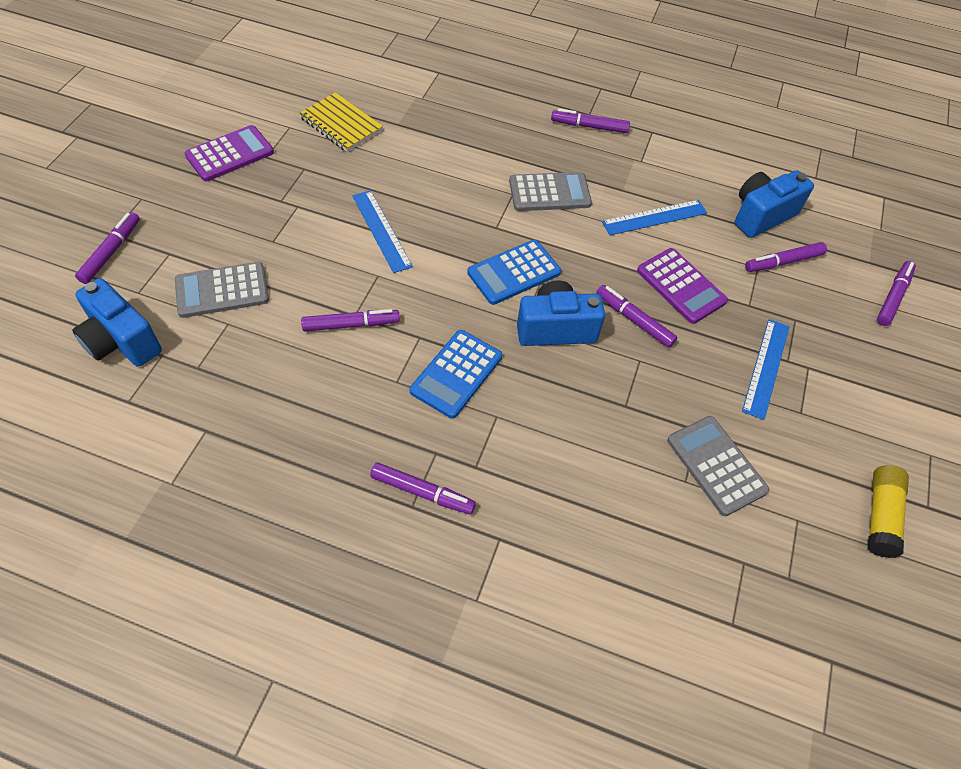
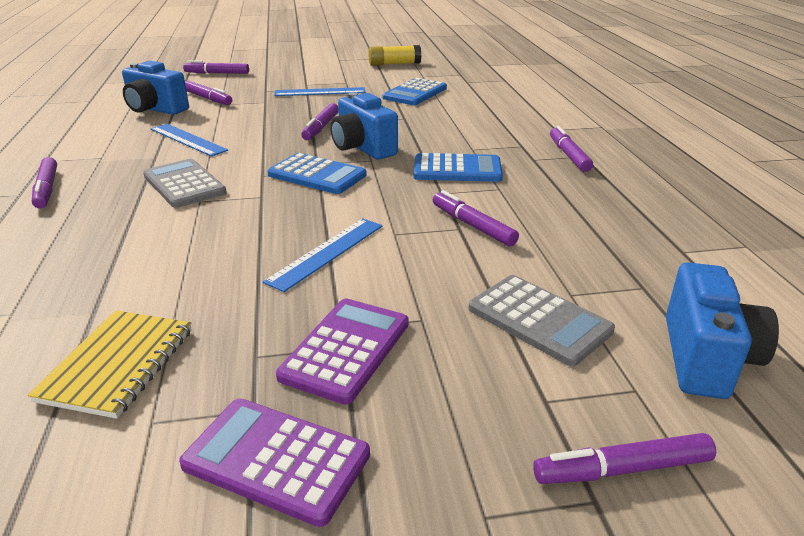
camera: 115 degrees left, 25 degrees down
purple calculator [637,248,728,324] -> purple calculator moved to [276,299,409,405]
grey calculator [667,416,769,516] -> blue calculator [383,78,447,105]

